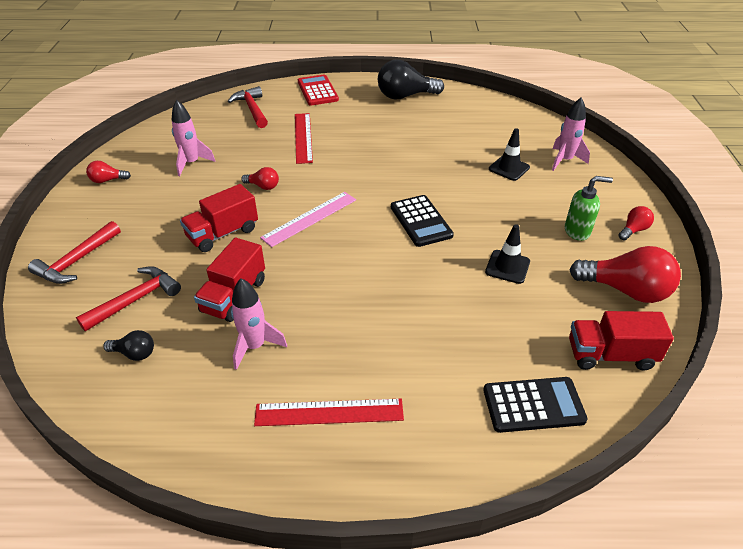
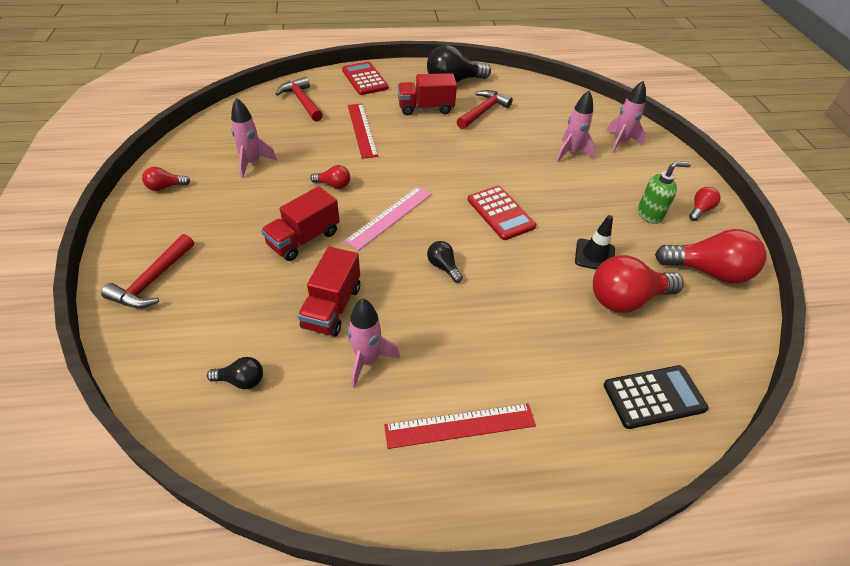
camera: 10 degrees left, 5 degrees up
red hammer [76,266,181,331] -> red hammer moved to [457,90,513,129]
black calculator [391,195,454,247] -> red calculator [468,186,536,240]
black traffic cone [489,128,530,181] -> pink rocket [556,91,596,163]
red truck [569,311,674,371] -> red truck moved to [398,73,457,115]
none -> black light bulb [427,241,463,283]
none -> red light bulb [593,255,684,313]

